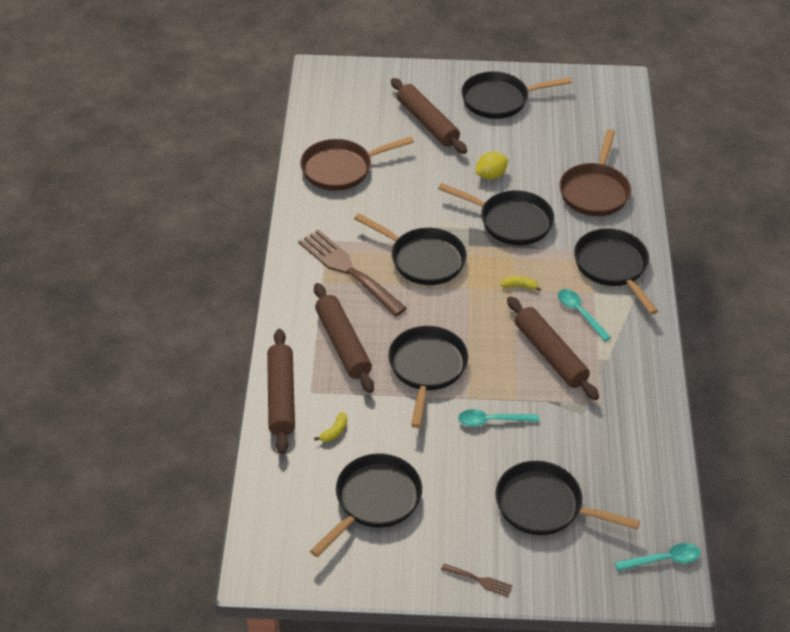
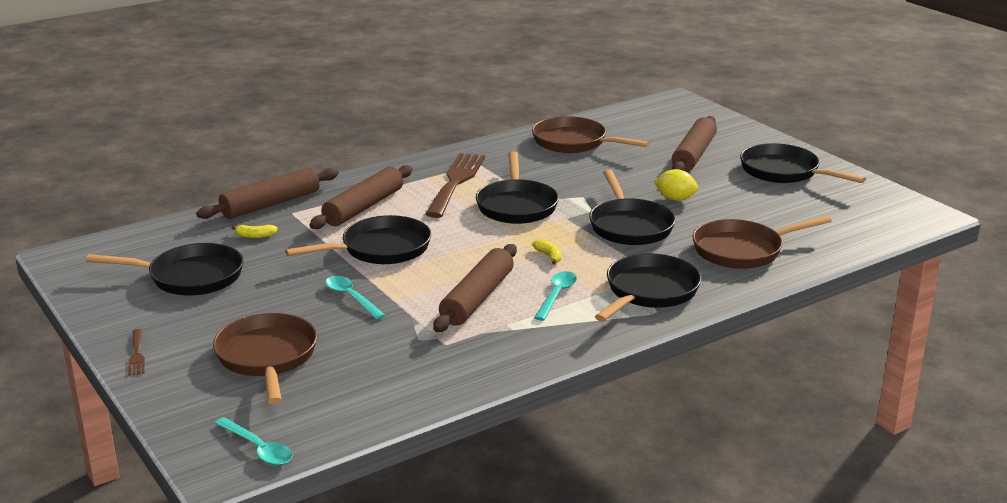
camera: 55 degrees right, 20 degrees down
black pan [496,461,640,535] -> brown pan [213,313,317,404]

